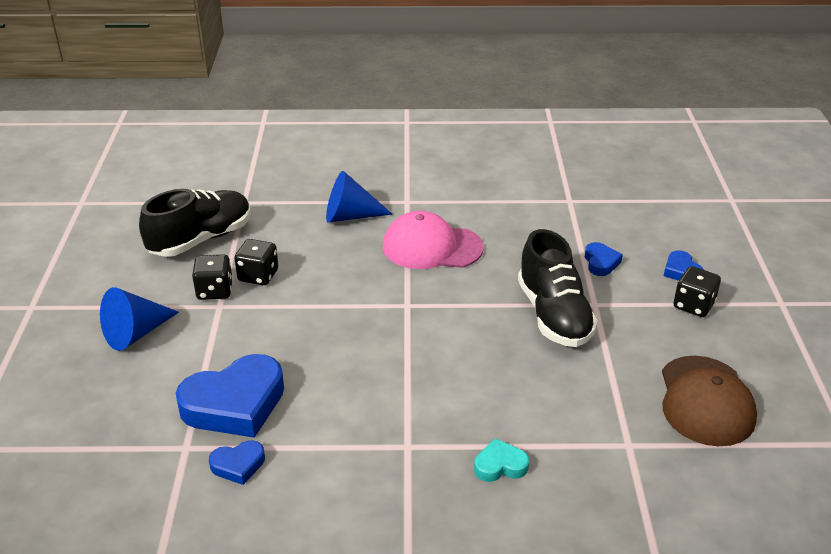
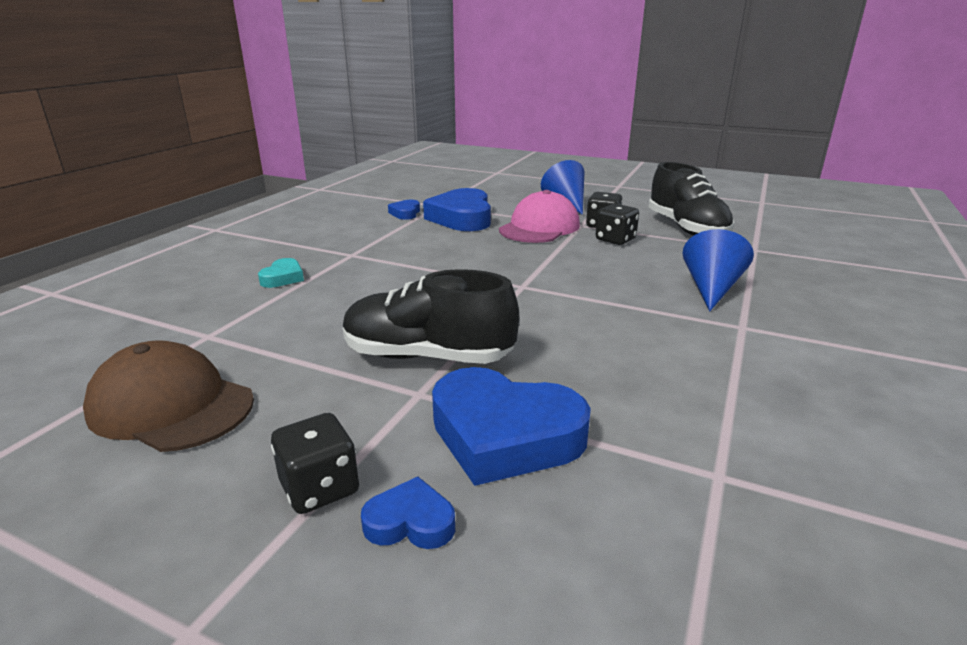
camera: 115 degrees right, 10 degrees down
pink cap [383,211,484,269] -> pink cap moved to [499,190,580,243]
blue heart [585,242,623,276] -> blue heart [432,367,591,486], size x2.10

